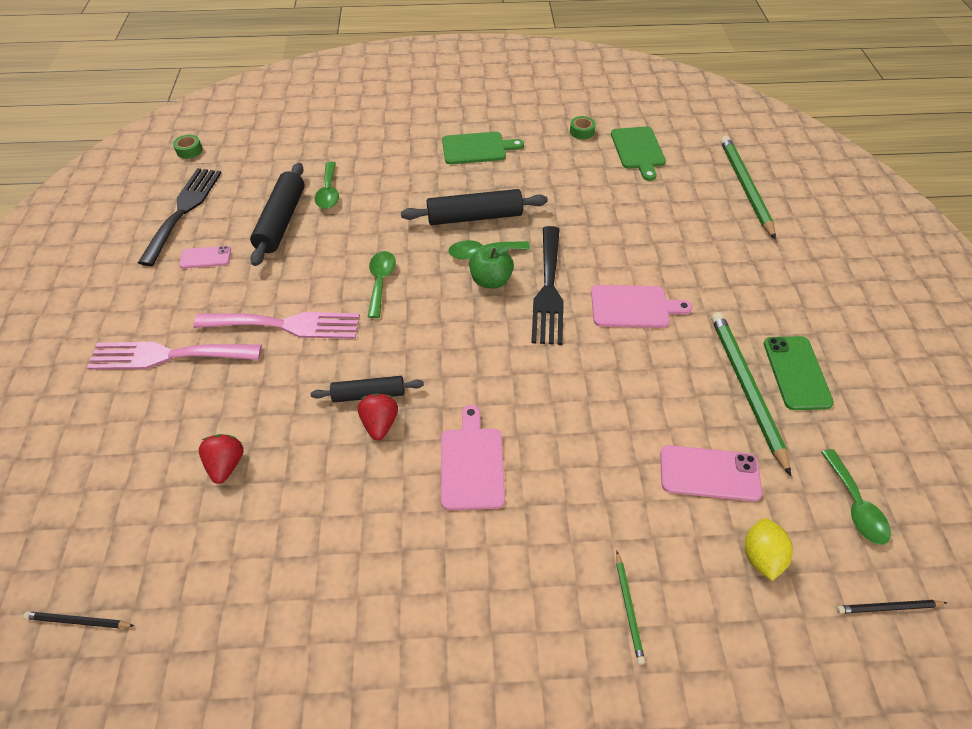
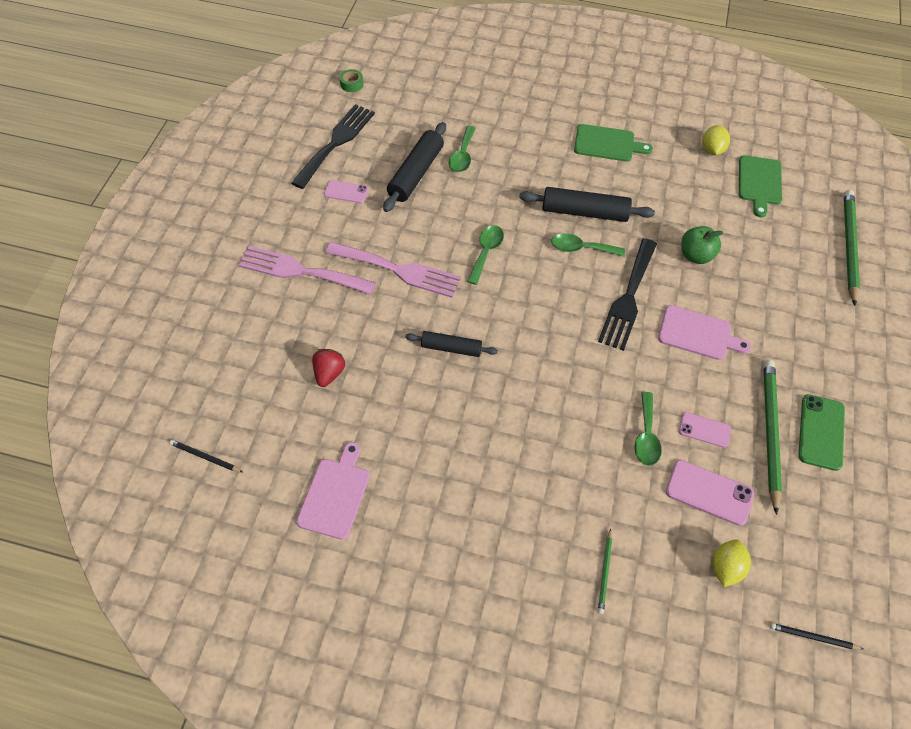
camera: 15 degrees right, 5 degrees up
red strawberry [358,393,398,441] -> none
pink cutting board [441,405,505,510] -> pink cutting board moved to [296,442,370,539]
green apple [469,245,514,288] -> green apple moved to [682,226,724,264]
green tape [570,116,596,140] -> yellow lemon [702,125,730,155]
green spoon [821,449,891,545] -> green spoon moved to [634,392,662,466]
none -> pink phone [679,412,731,448]

